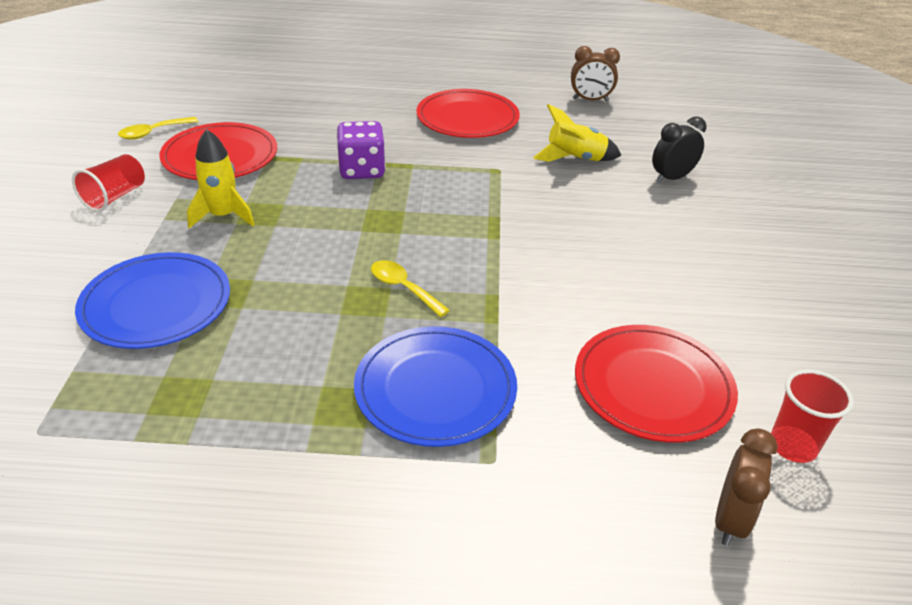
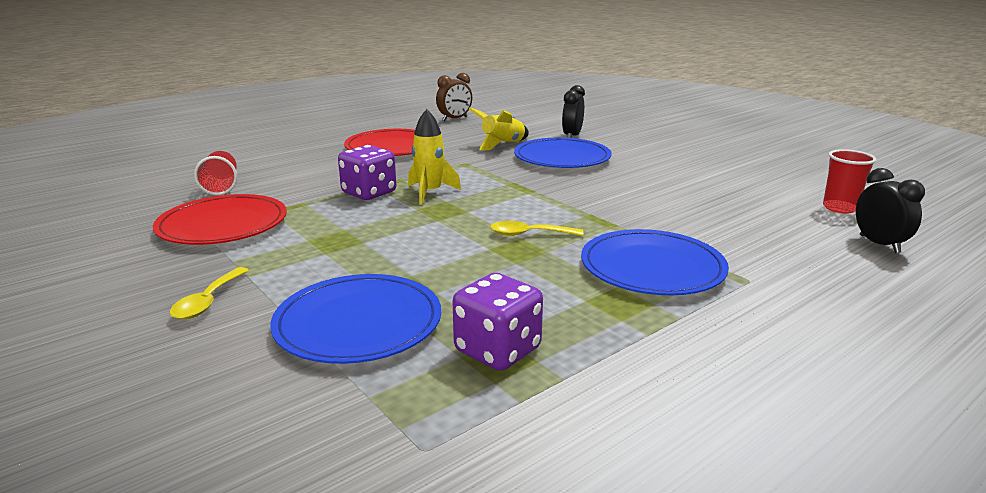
camera: 40 degrees left, 15 degrees down
red cup [72,154,145,212] -> red cup moved to [194,151,237,195]
yellow spoon [118,117,198,140] -> yellow spoon moved to [170,267,249,319]
yellow rocket [187,129,255,229] -> yellow rocket moved to [408,109,461,205]
red plate [575,325,738,443] -> none
brown clock [715,428,778,546] -> black clock [856,168,925,253]
none -> purple dice [453,273,543,371]
none -> blue plate [514,138,612,168]

